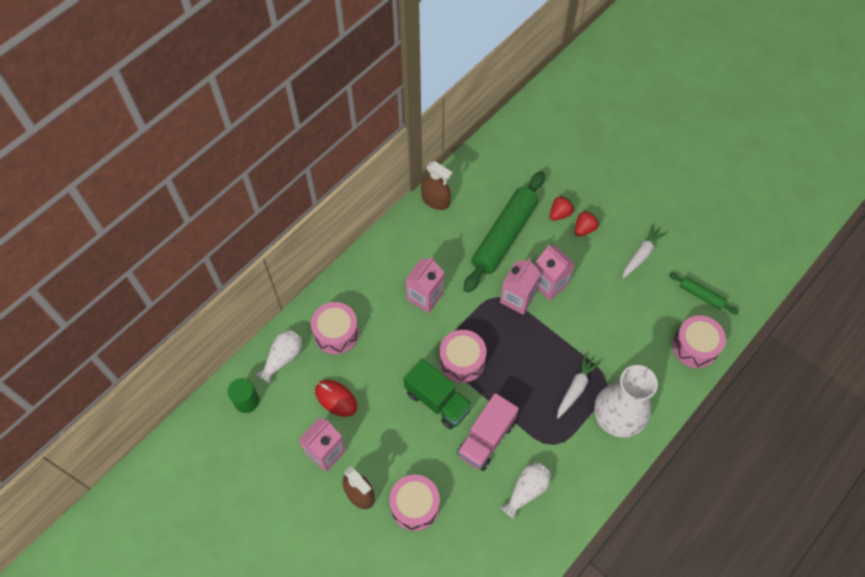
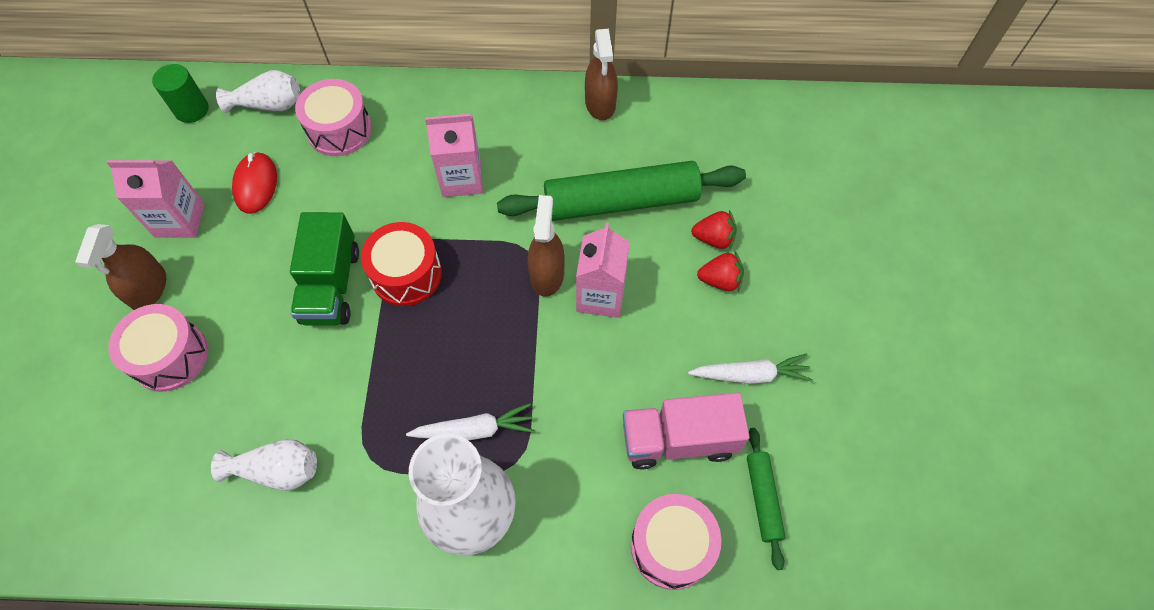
camera: 50 degrees right, 0 degrees up
pink drum [439,330,486,383] -> red drum [361,222,442,306]
pink truck [457,393,519,471] -> pink truck moved to [623,392,750,470]
pink carton [500,258,541,315] -> brown spray bottle [528,195,565,297]

